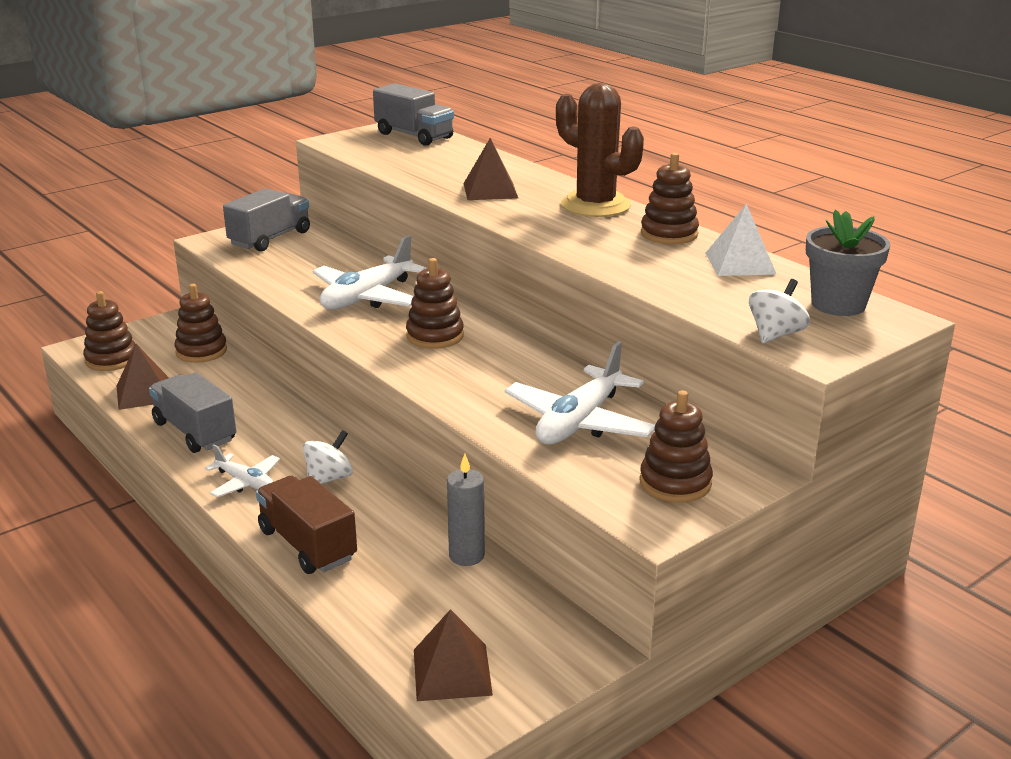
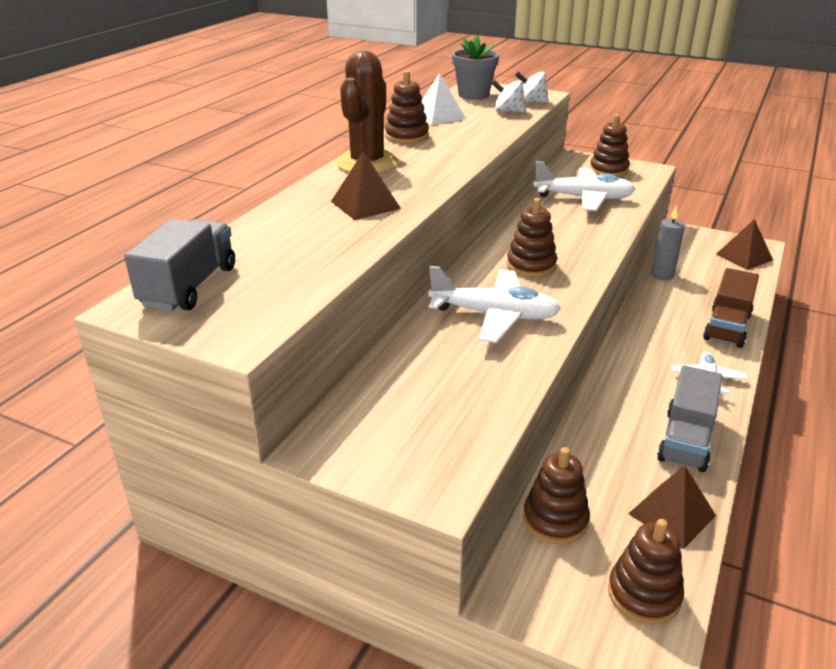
camera: 115 degrees left, 5 degrees up
grey truck [223,188,310,252] -> none
white spinning top [303,430,353,484] -> white spinning top moved to [491,80,526,112]

